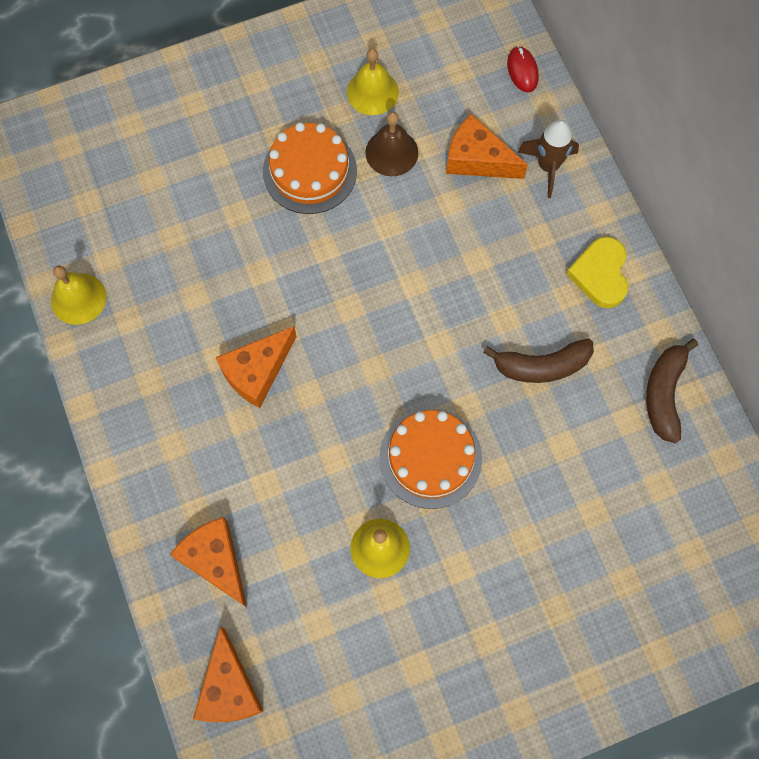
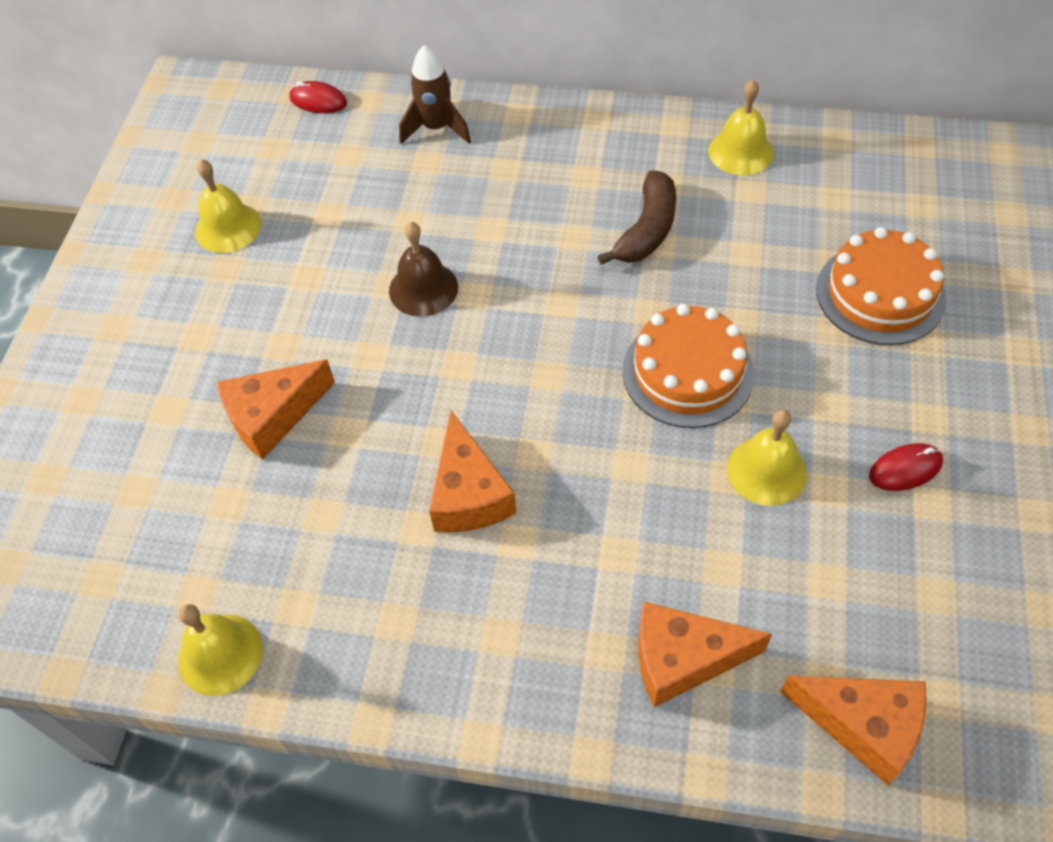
camera: 55 degrees left, 15 degrees down
orange cake [263,122,357,214] -> orange cake moved to [816,227,946,345]
brown bell [365,112,418,176] -> brown bell moved to [389,222,458,317]
orange cheese [446,114,528,179] -> orange cheese moved to [217,359,335,460]
yellow heart [566,236,628,308] -> none
brown banana [646,339,698,443] -> yellow bell [708,80,774,175]
none -> red mouse [869,443,943,491]

